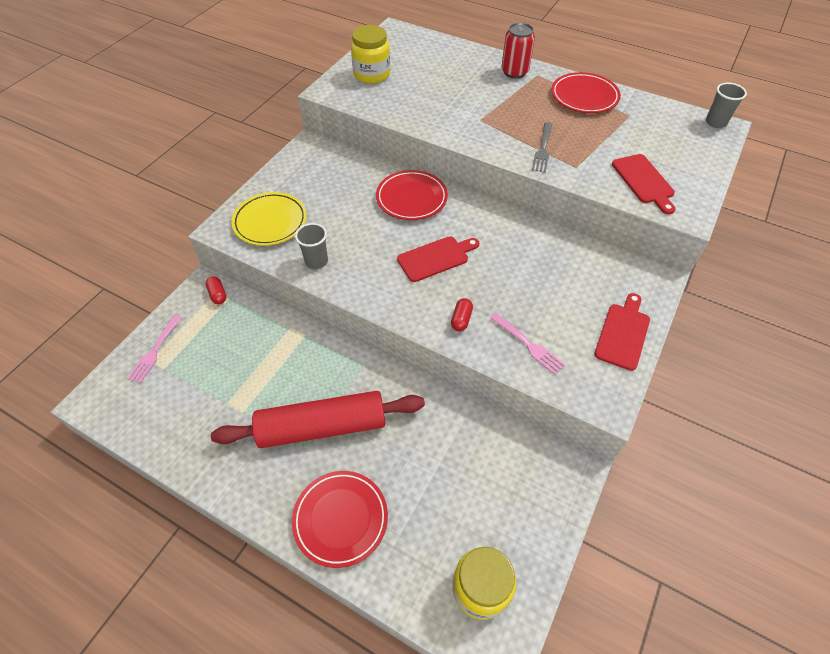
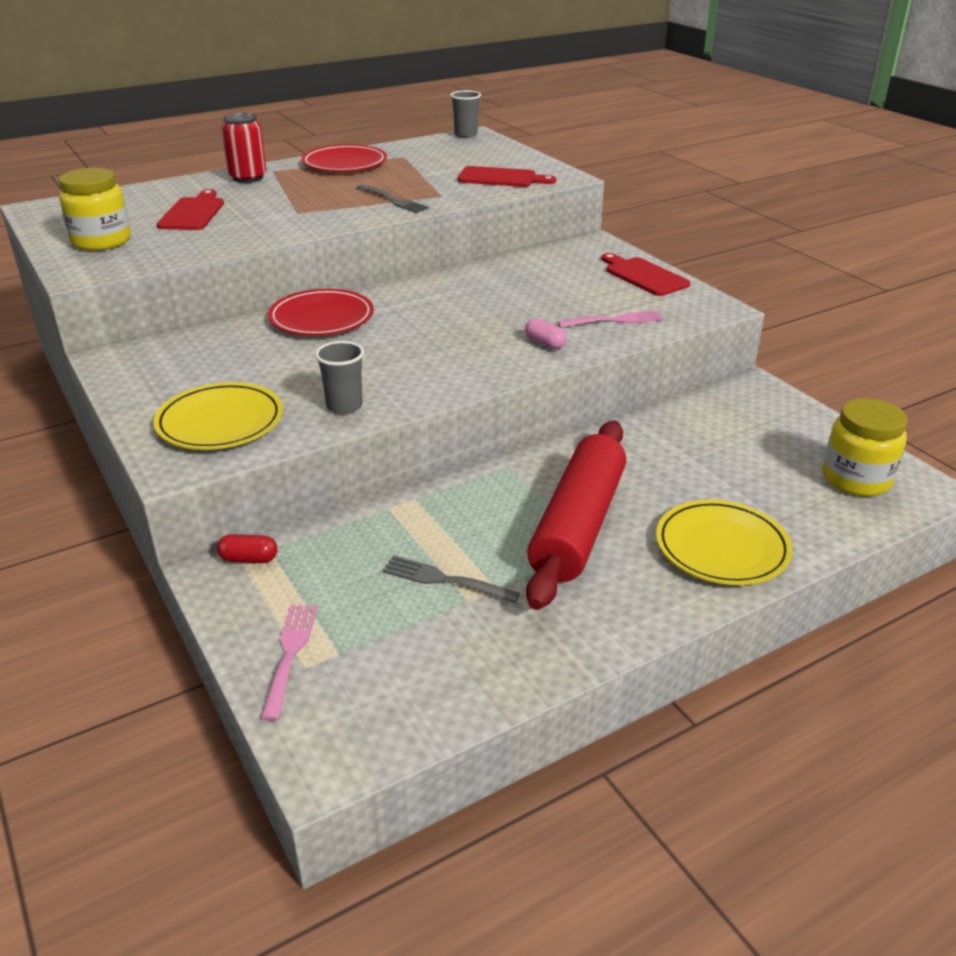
camera: 60 degrees left, 20 degrees down
pink fork [127,315,182,383] -> pink fork turned 135 degrees counterclockwise [261,605,318,721]
red plate [292,471,388,568] -> yellow plate [656,500,793,585]
red cutting board [397,236,479,282] -> red cutting board moved to [157,189,224,230]
red capsule [451,298,473,331] -> pink capsule [525,318,567,350]
none -> grey fork [382,555,520,603]

